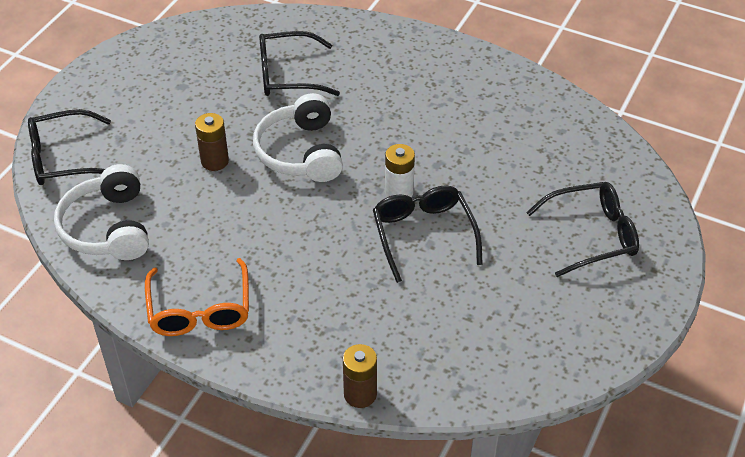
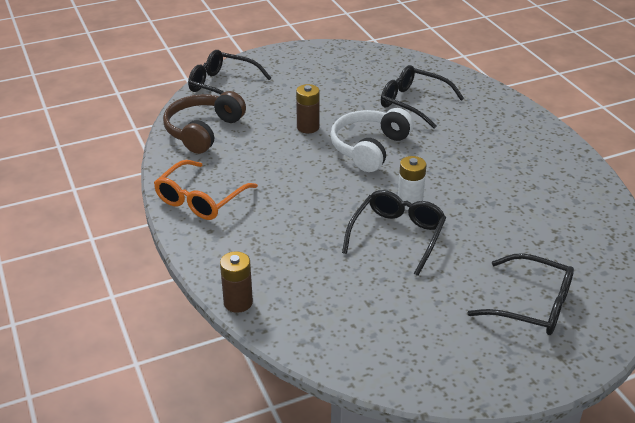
camera: 40 degrees right, 10 degrees down
white headphones [54,164,149,260] -> brown headphones [163,91,246,154]

